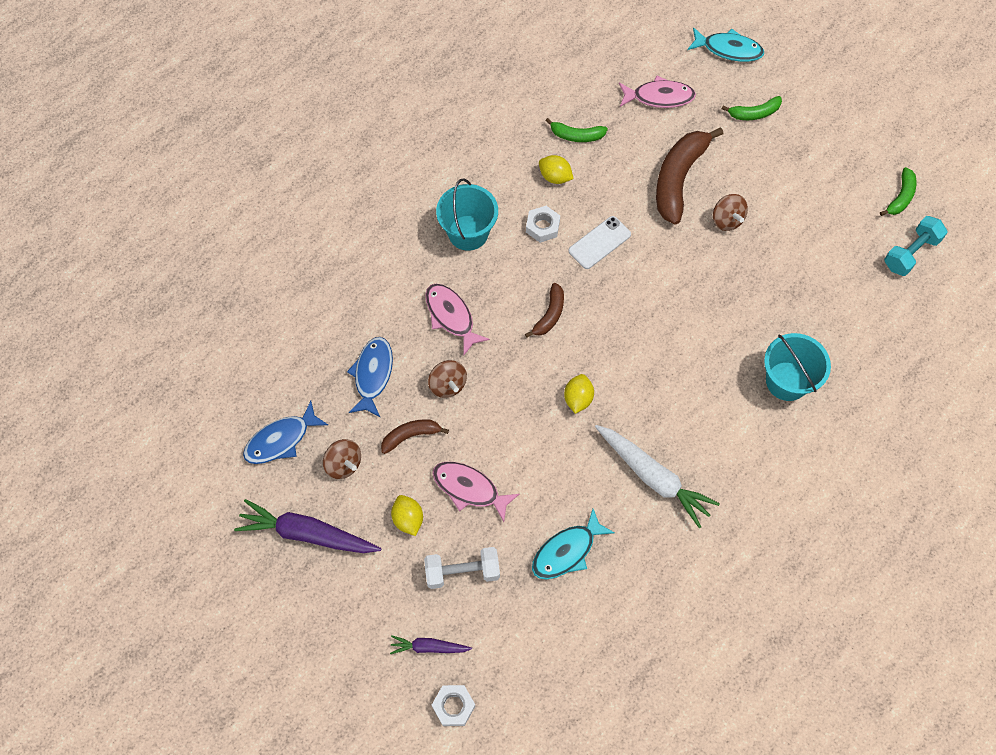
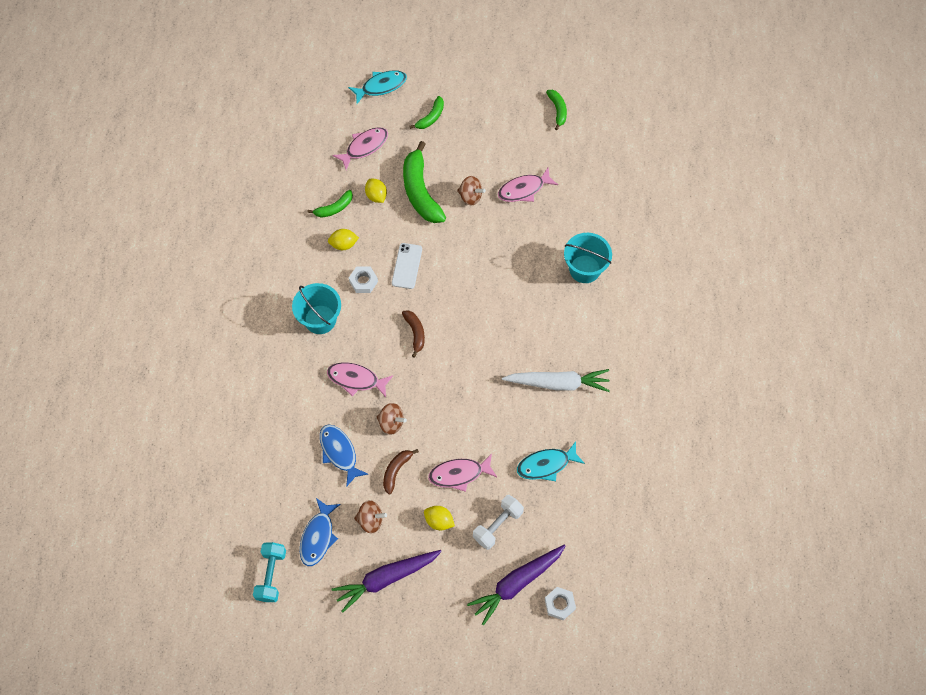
camera: 40 degrees left, 0 degrees up
purple carrot [390,635,472,654] -> purple carrot [467,545,565,625], size x1.88
turquoise fish [532,509,615,579] -> turquoise fish turned 60 degrees clockwise [517,441,585,481]
yellow lemon [564,374,594,414] -> yellow lemon moved to [365,179,387,203]
brown banana [656,127,723,225] -> green banana [403,141,446,223]
turquoise dumbbell [884,216,948,276] -> turquoise dumbbell moved to [253,542,286,602]
none -> pink fish [498,168,558,202]

